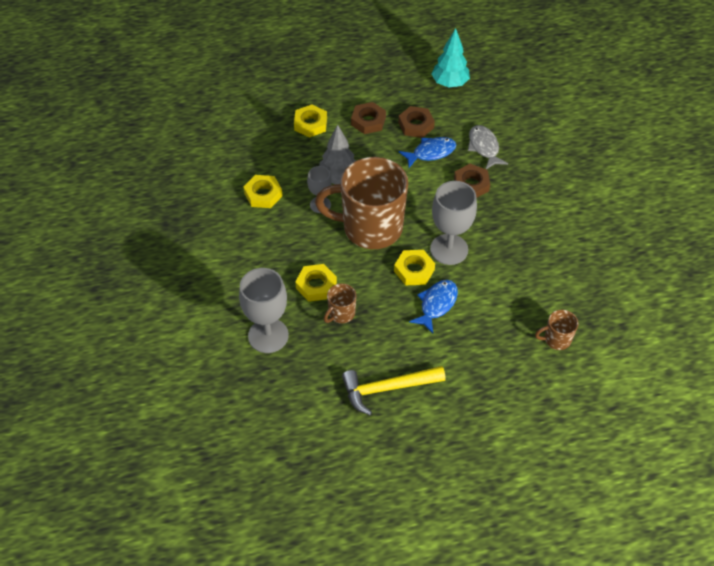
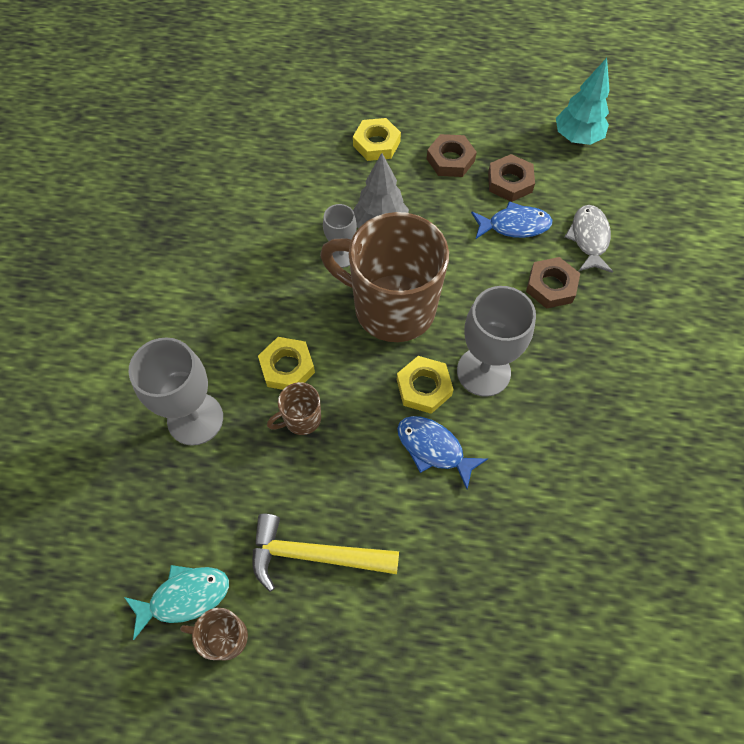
camera: 20 degrees right, 10 degrees up
yellow nut [244,175,283,208] -> none
blue fish [409,280,458,333] -> blue fish turned 105 degrees counterclockwise [397,416,488,489]
brown mug [535,310,578,350] -> brown mug moved to [180,608,248,660]
none -> turquoise fish [124,565,229,640]

